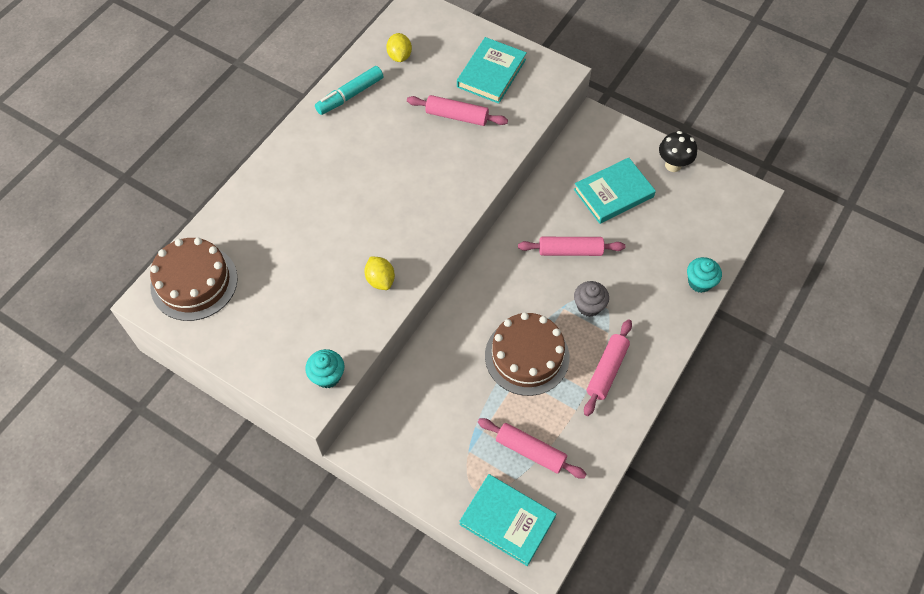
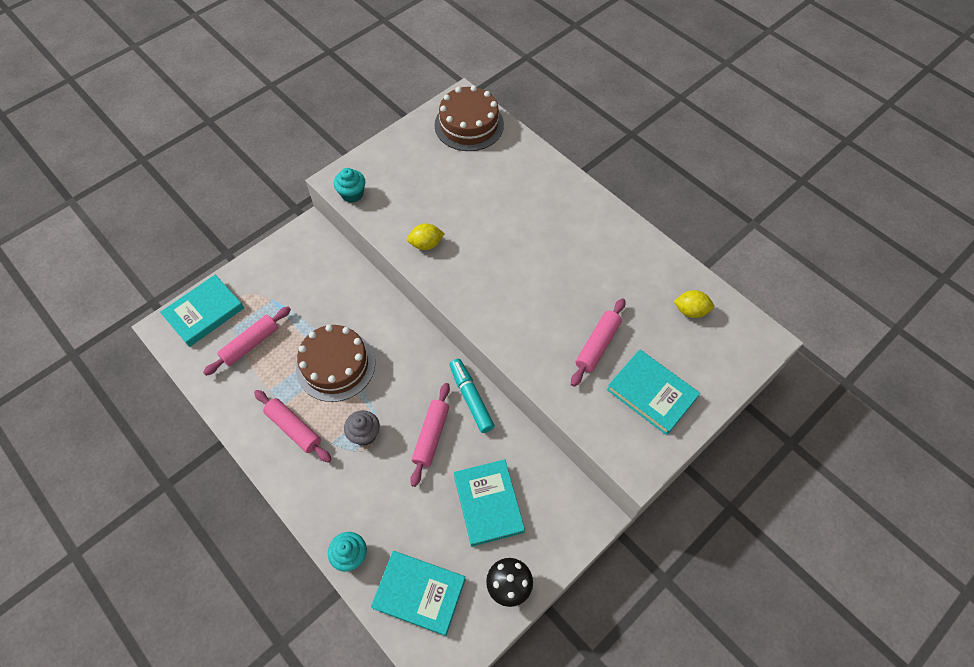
camera: 105 degrees right, 0 degrees up
turquoise marker [315,66,383,115] -> turquoise marker moved to [449,359,495,433]
none -> turquoise book [371,551,466,636]

